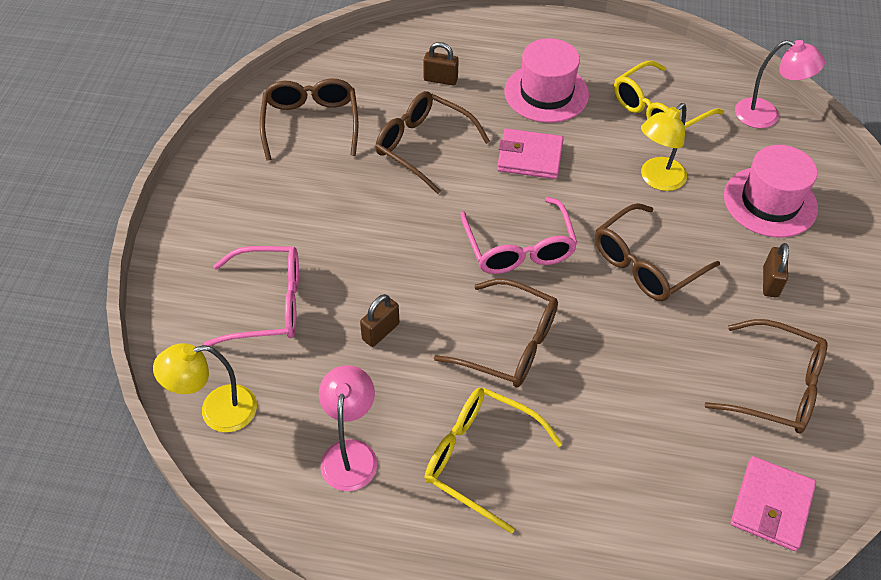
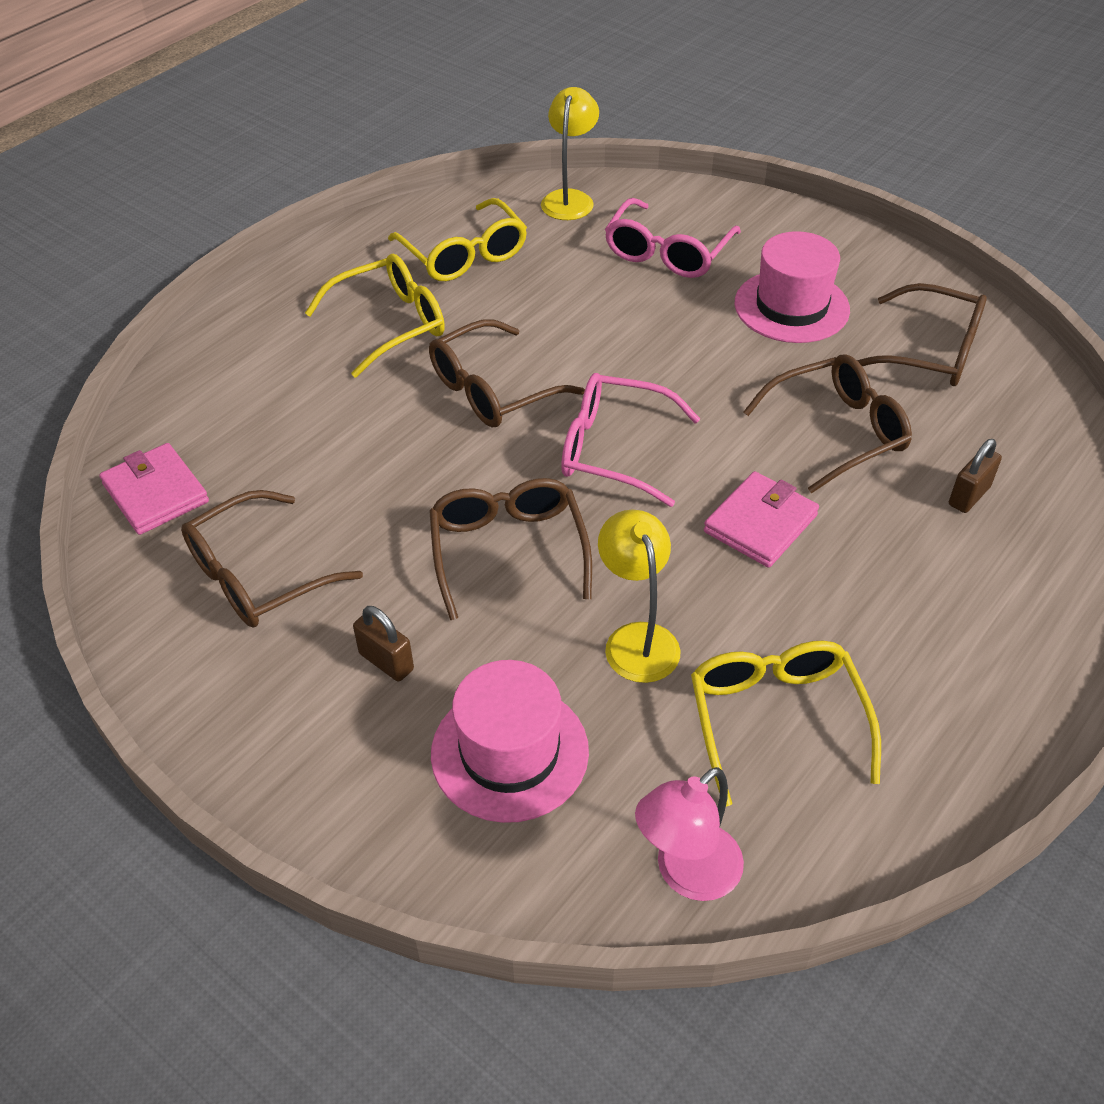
camera: 120 degrees right, 5 degrees down
pink lamp [319,365,377,491] -> yellow glasses [388,198,527,281]
brown padlock [360,294,399,347] -> none
pink hat [504,38,589,123] -> pink hat moved to [734,231,850,343]

